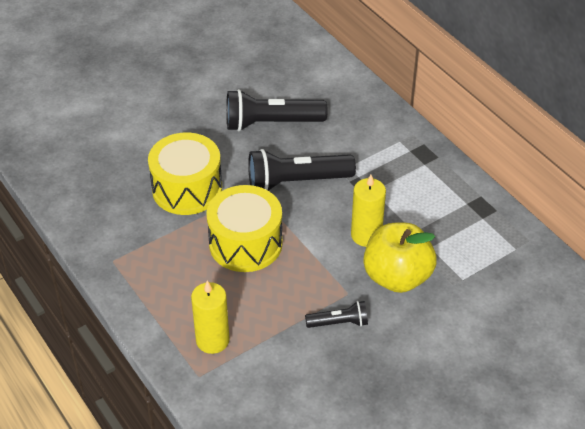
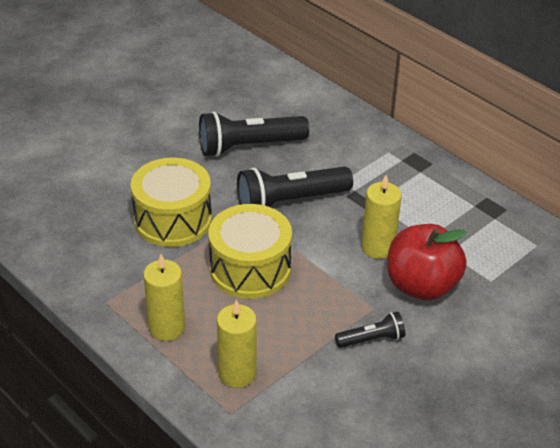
camera: 10 degrees left, 5 degrees down
yellow apple [363,222,437,293] -> red apple [387,224,467,300]
none -> yellow candle [143,254,185,341]

